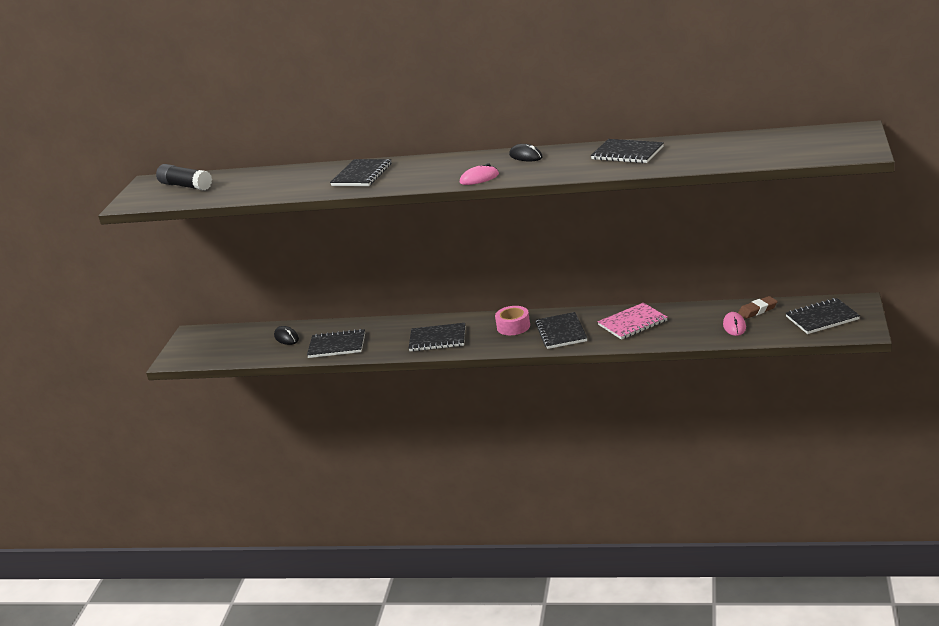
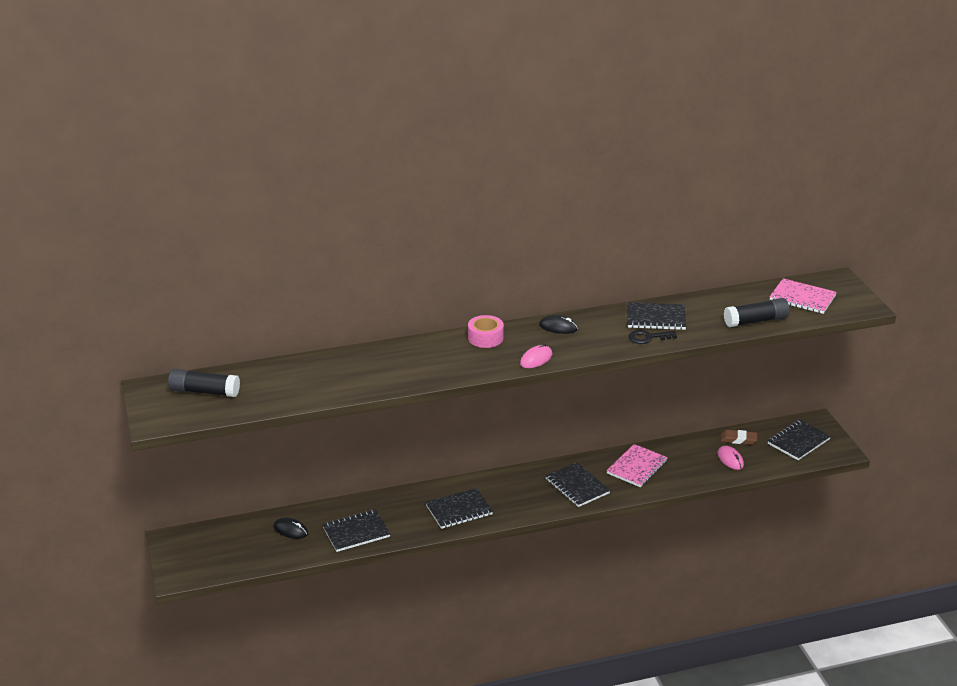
camera: 30 degrees left, 5 degrees up
black notebook [330,159,392,186] -> none
pink tape [495,306,530,335] -> pink tape moved to [468,315,504,348]
brown eraser [738,296,778,319] -> brown eraser turned 60 degrees clockwise [721,430,757,445]
none -> black key [629,330,677,344]
none -> black glue stick [724,298,790,327]
none -> pink notebook [770,278,837,314]

